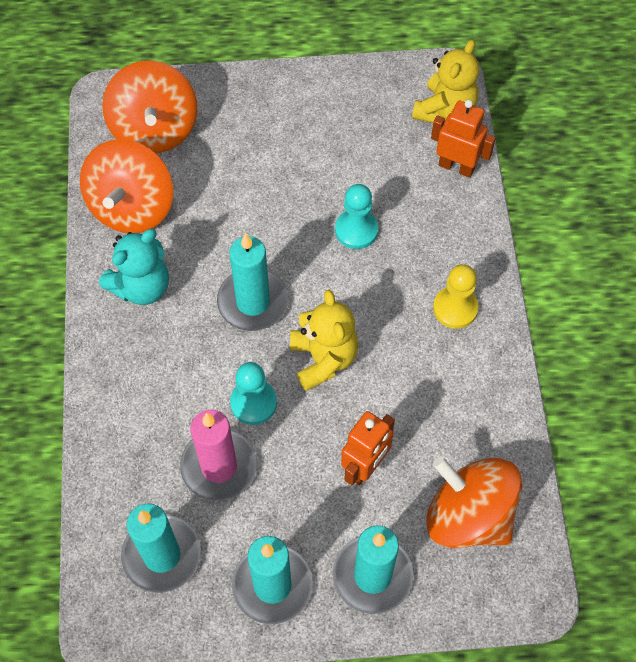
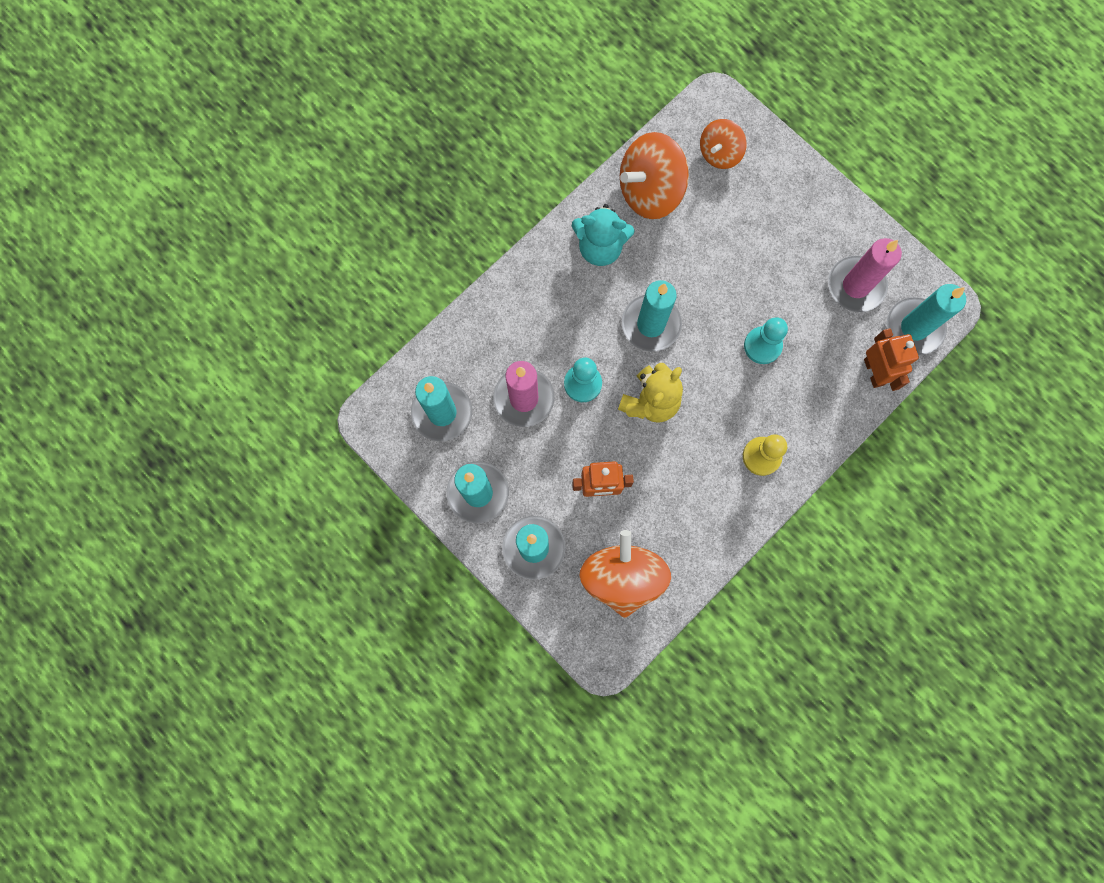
camera: 50 degrees right, 15 degrees up
orange spinning top [102,61,197,153] -> orange spinning top [700,119,747,169], size x0.60
yellow teddy bear [412,40,479,123] -> turquoise candle [886,284,966,355]
none -> pink candle [828,238,902,312]

